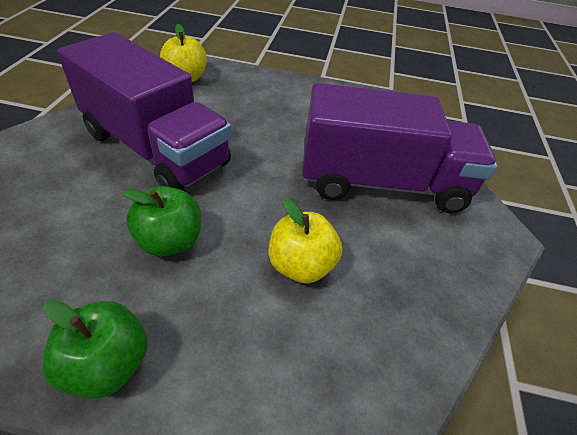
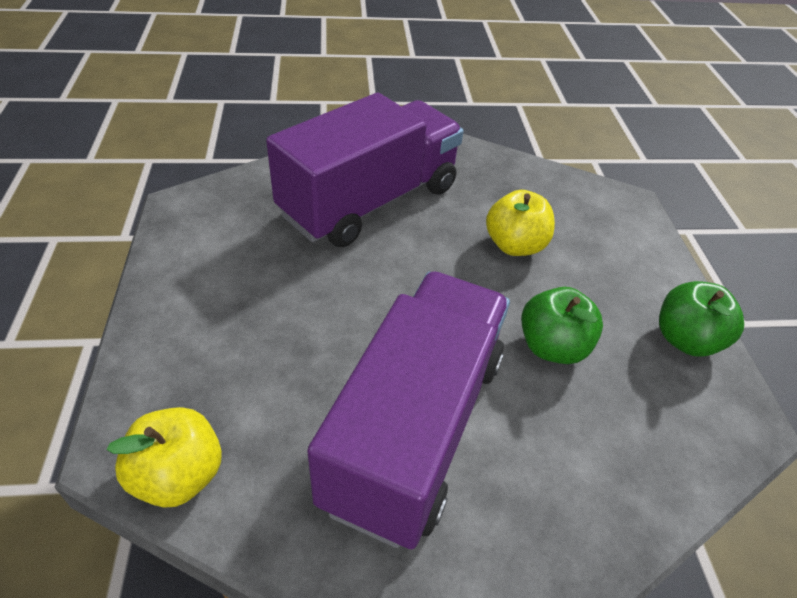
camera: 105 degrees left, 0 degrees up
purple truck [302,83,497,213] -> purple truck turned 60 degrees clockwise [266,93,464,247]

